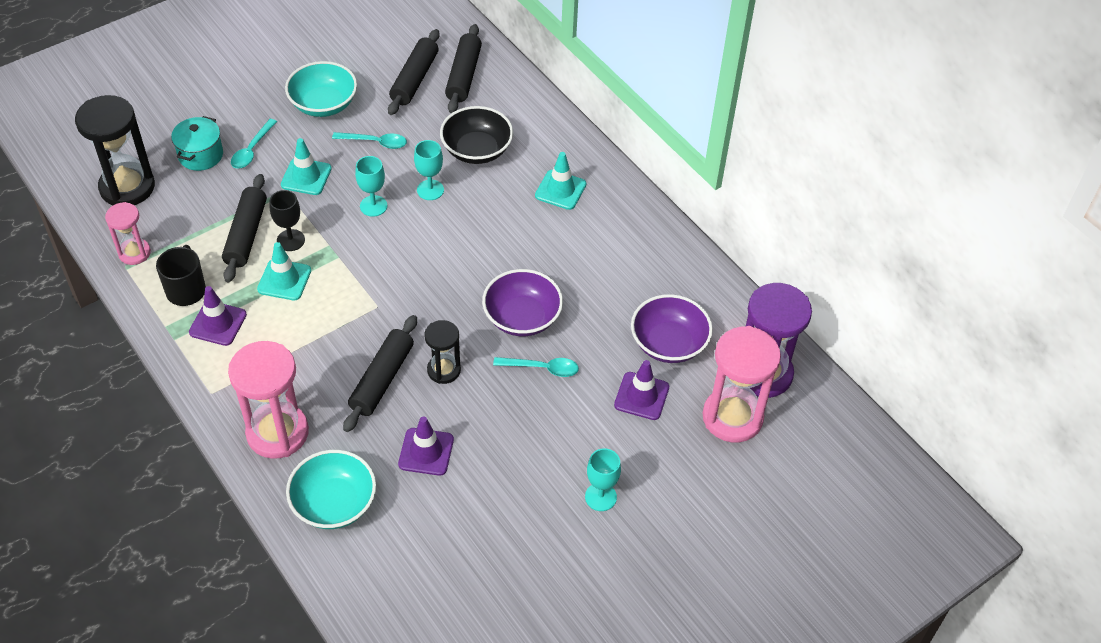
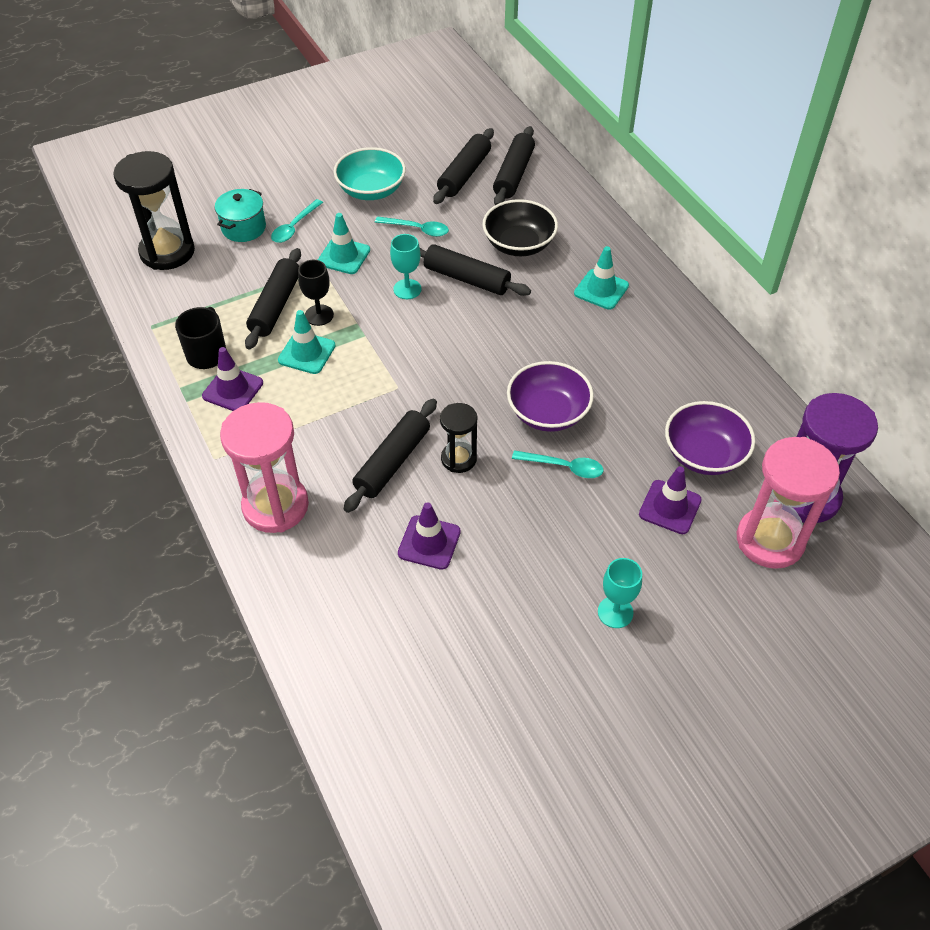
camera: 10 degrees right, 0 degrees up
pink hourglass [105,202,151,265] -> none
turquoise bowl [286,450,376,529] -> none
turquoise goblet [414,140,444,200] -> black rolling pin [420,244,531,296]

